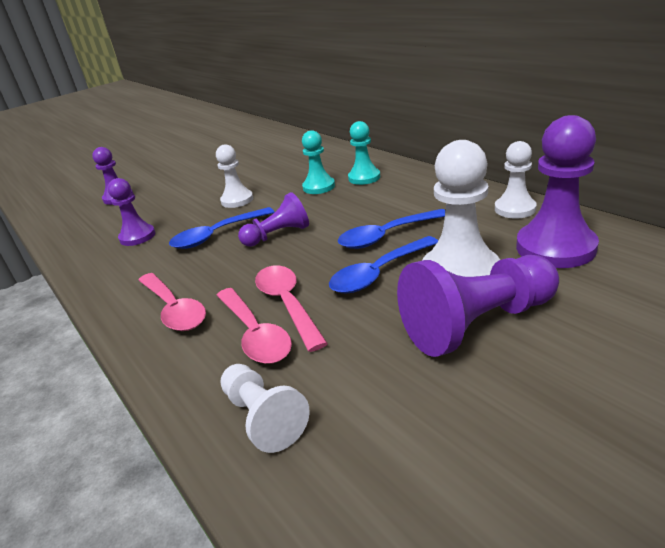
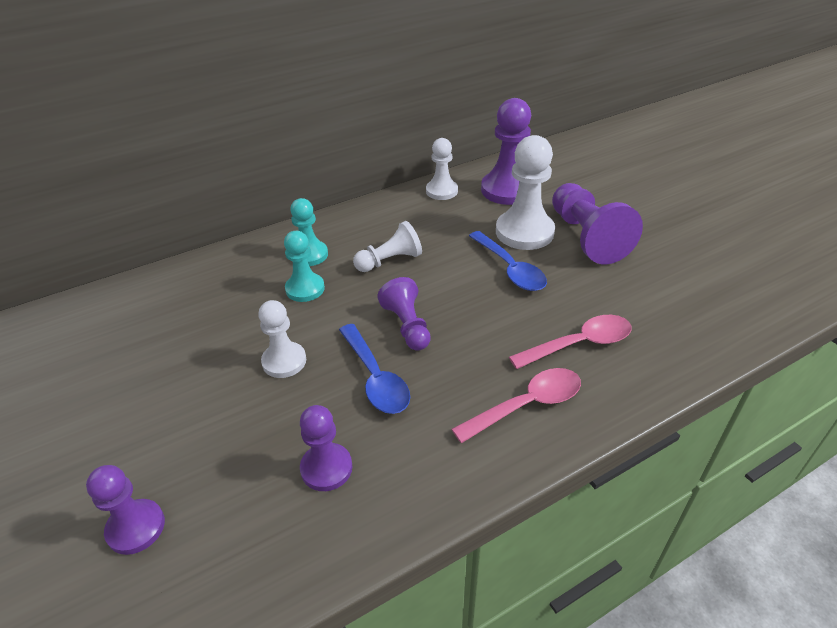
camera: 85 degrees left, 10 degrees up
white pawn [220,364,310,453] -> white pawn moved to [353,221,422,272]
pink spoon [255,266,328,352] -> none
blue spoon [338,209,445,249] -> none

